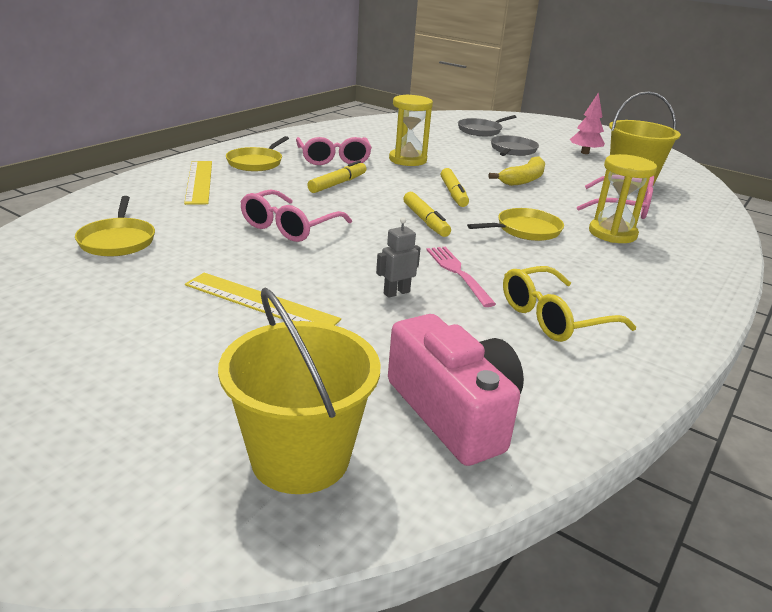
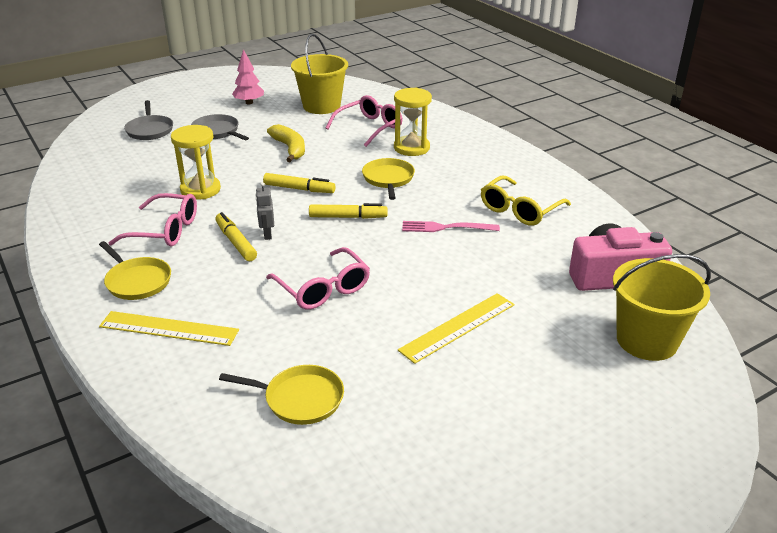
camera: 65 degrees left, 5 degrees up
grey robot [376,217,421,298] -> grey robot moved to [255,182,274,240]
yellow glasses [503,266,636,342] -> yellow glasses turned 45 degrees clockwise [481,176,571,226]

